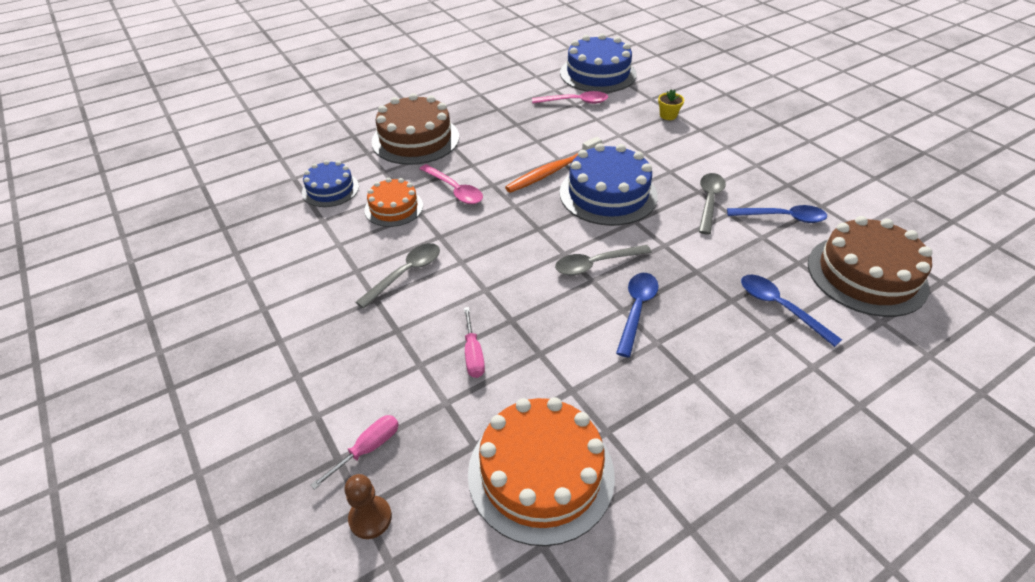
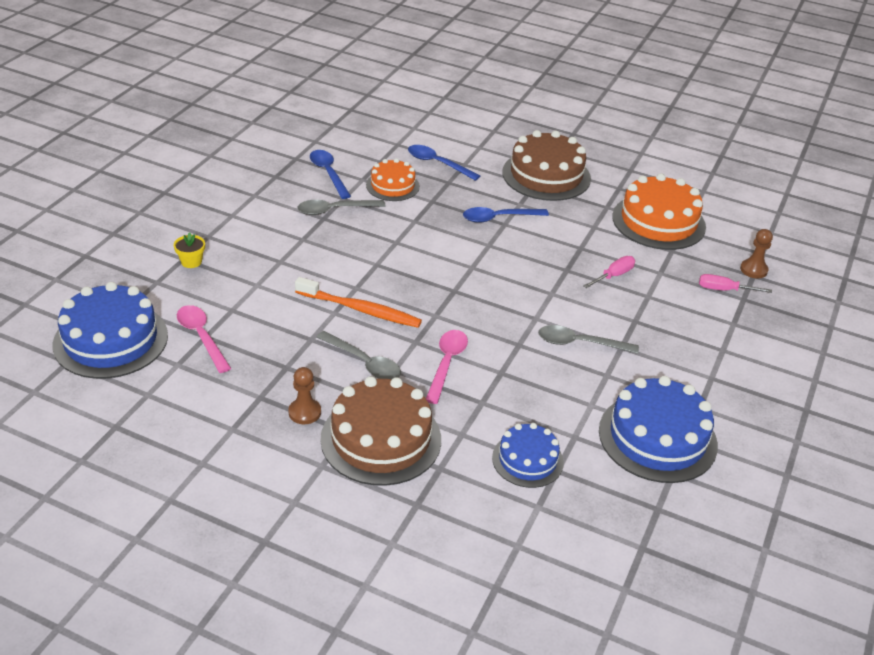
camera: 125 degrees left, 5 degrees down
orange cake [364,178,423,227] -> orange cake moved to [366,158,420,201]
grey spoon [555,245,652,275] -> grey spoon moved to [316,331,401,379]
blue cake [559,143,658,226] -> blue cake moved to [599,376,718,483]
blue spoon [741,275,842,347] -> blue spoon turned 105 degrees clockwise [408,145,480,181]
brown cake [808,216,932,317] -> brown cake moved to [502,130,591,201]
none -> brown pawn [289,367,321,424]

